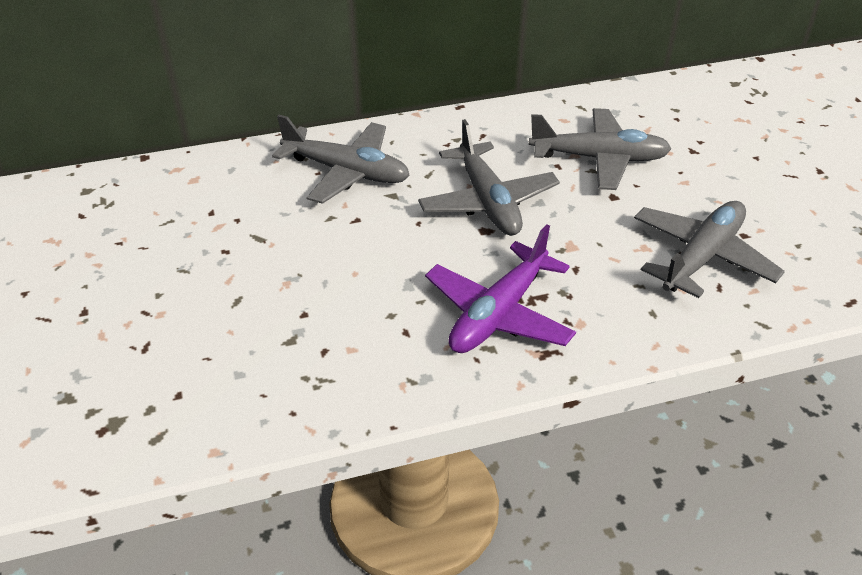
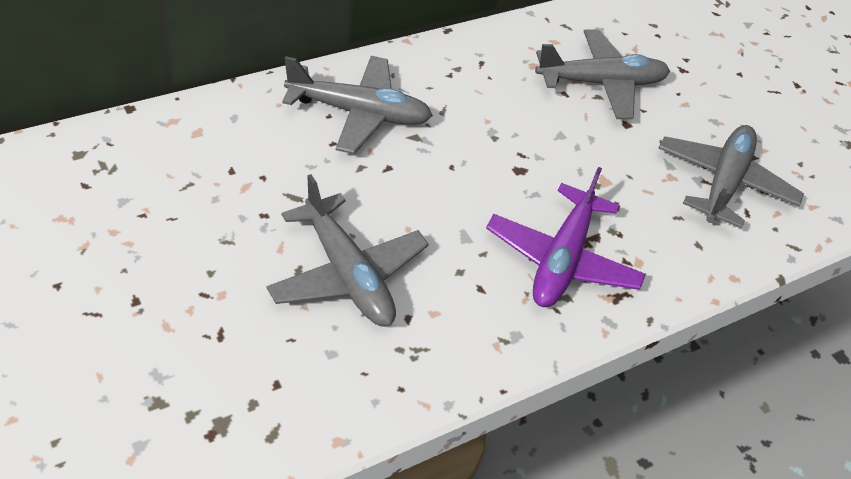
camera: 20 degrees left, 5 degrees up
grey plane [418,119,560,236] -> grey plane moved to [267,174,429,326]

